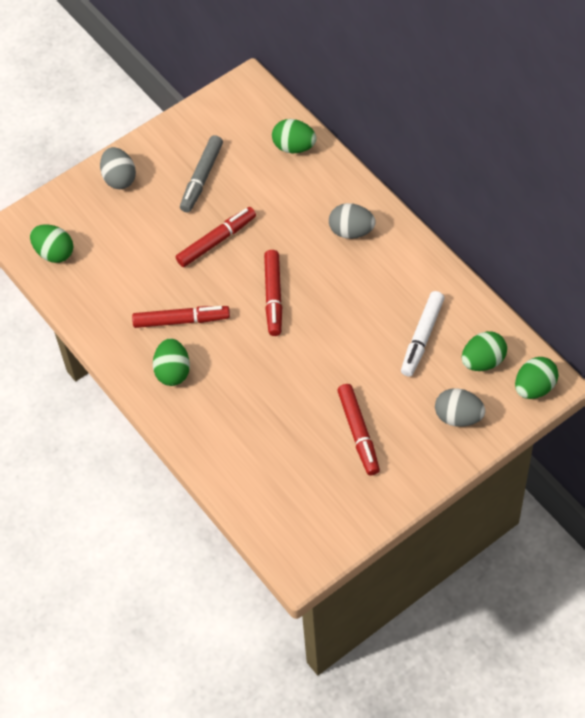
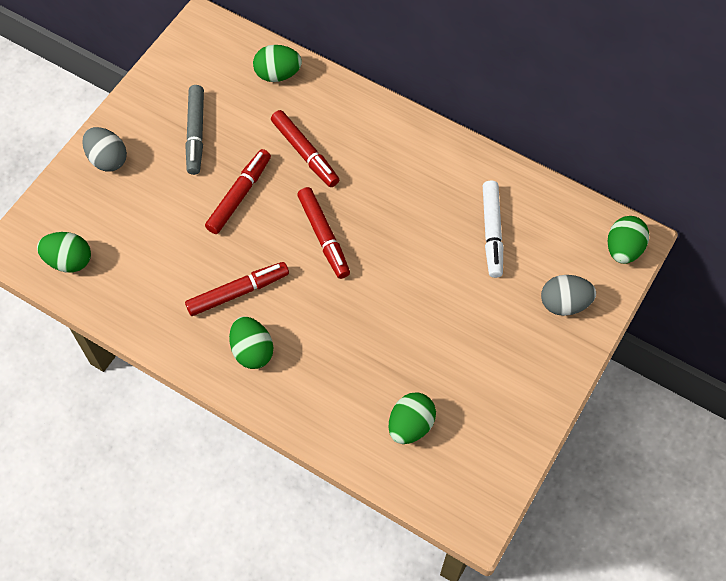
camera: 25 degrees left, 5 degrees up
grey egg [329,203,376,239] -> none
red marker [337,384,380,475] -> red marker moved to [271,110,339,187]
green egg [462,331,507,371] -> green egg moved to [389,393,436,444]

